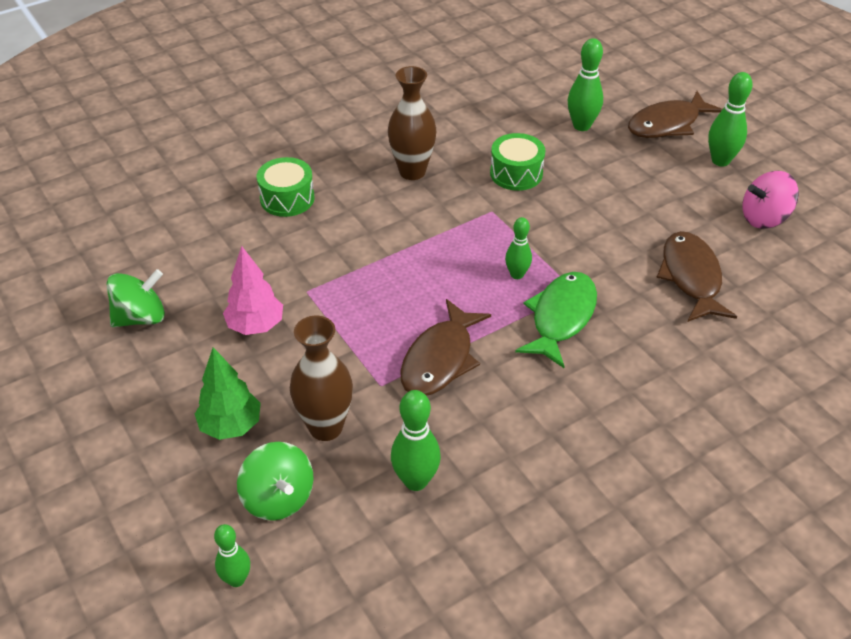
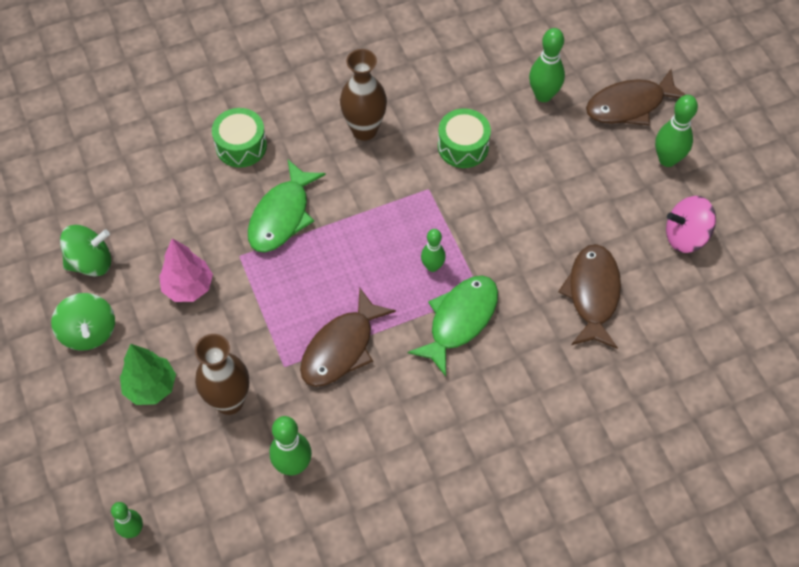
camera: 10 degrees right, 15 degrees up
green spinning top [237,442,314,521] -> green spinning top moved to [51,293,115,351]
none -> green fish [248,160,326,252]

